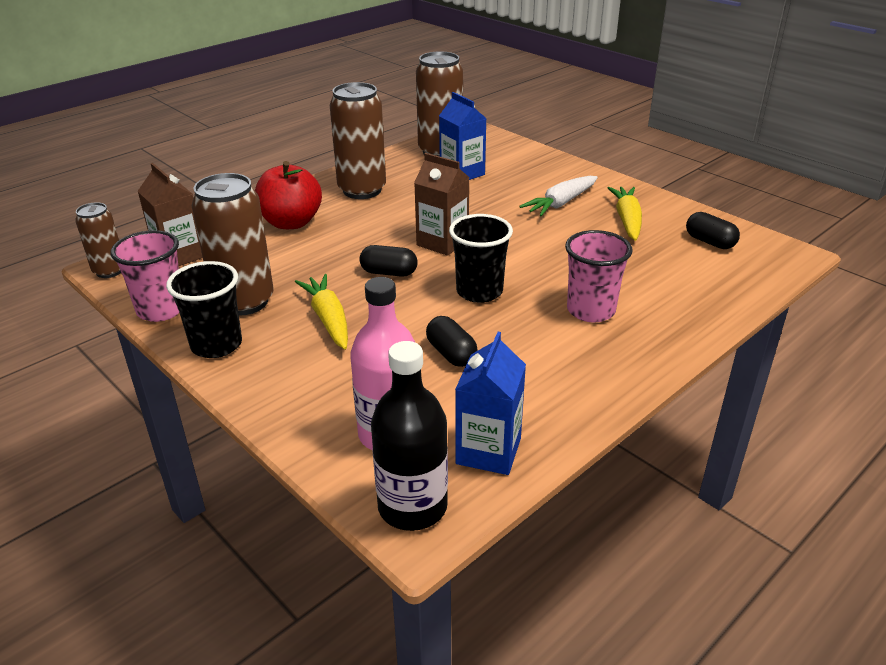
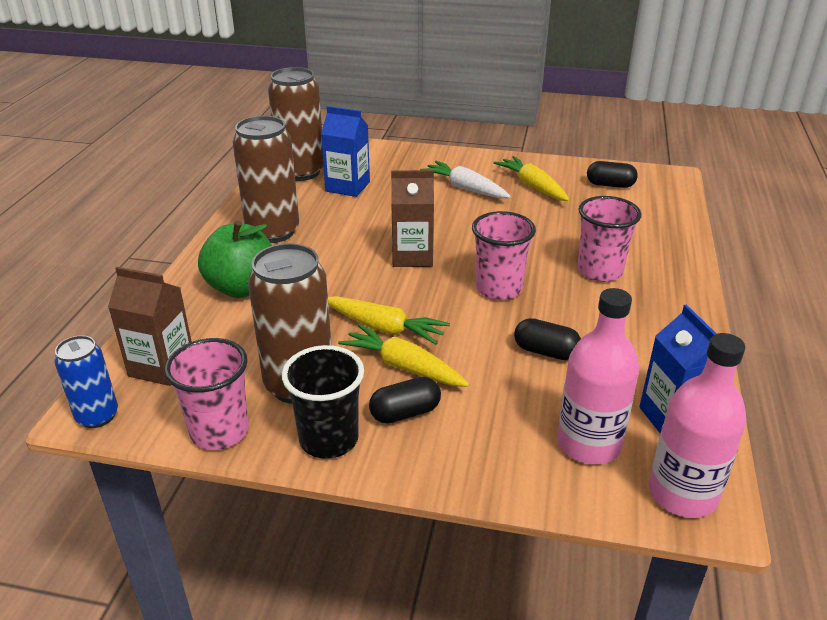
camera: 35 degrees left, 0 degrees up
brown can [75,202,121,278] -> blue can [54,335,118,428]
red apple [255,161,322,229] -> green apple [198,221,272,298]
black capsule [359,245,418,277] -> black capsule moved to [369,377,441,424]
black bottle [371,341,448,531] -> pink bottle [648,333,747,518]
black cup [449,214,513,303] -> pink cup [472,211,536,300]
white carrot [519,176,598,216] -> white carrot turned 120 degrees clockwise [420,161,511,199]
none -> yellow carrot [328,296,450,345]

